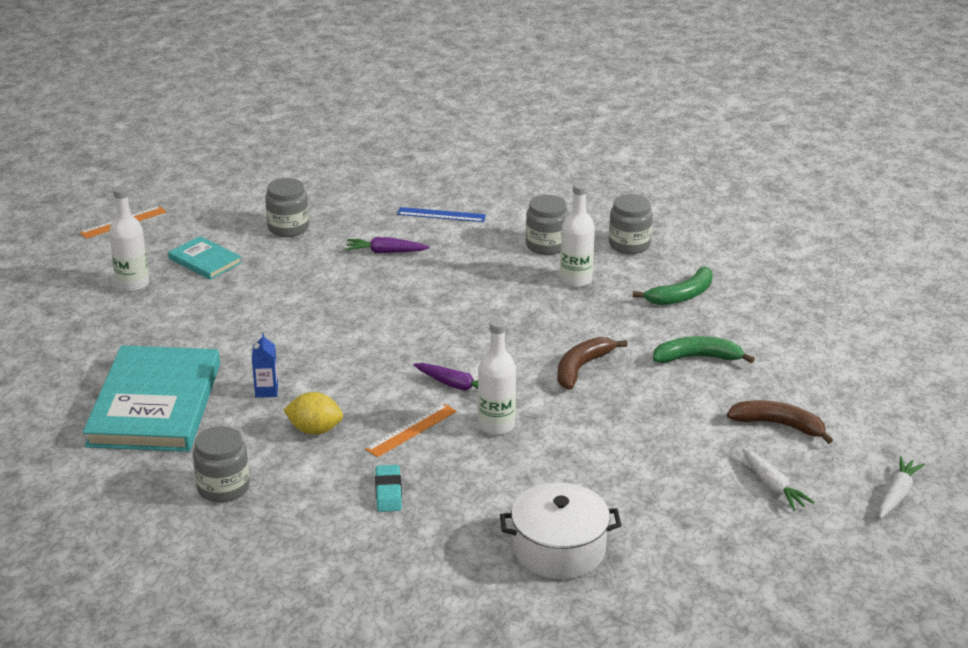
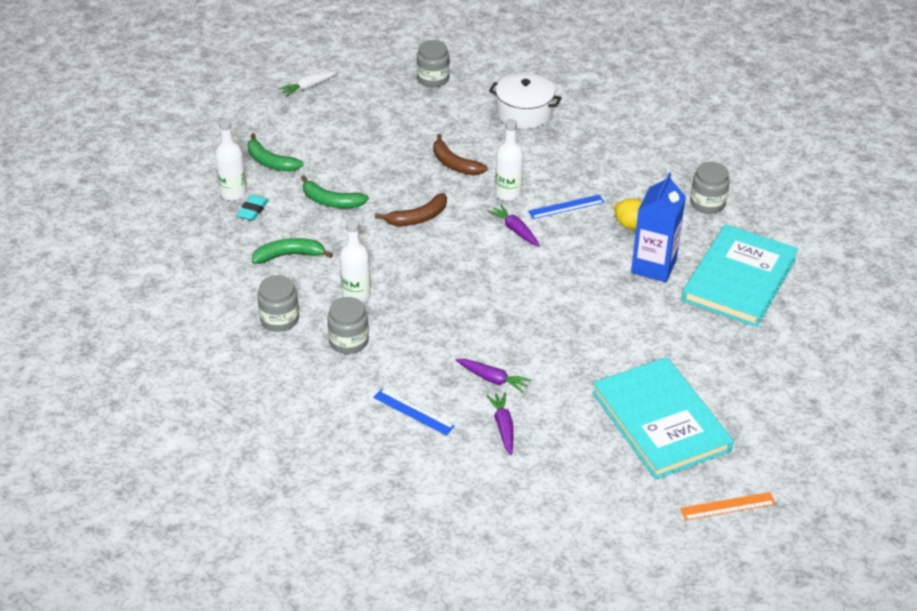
camera: 155 degrees left, 10 degrees up
white bottle [109,186,149,292] -> white bottle moved to [215,119,247,201]
turquoise book [168,236,242,280] -> turquoise book [592,357,734,480], size x2.10
blue carton [252,333,278,398] -> blue carton [631,172,686,282], size x2.19
grey jar [265,178,309,237] -> grey jar moved to [417,40,450,87]
orange ruler [365,404,457,457] -> blue ruler [528,195,604,219]
turquoise eraser [375,465,402,512] -> turquoise eraser moved to [237,195,269,221]
brown banana [727,400,833,444] -> brown banana moved to [433,134,487,175]
white carrot [742,448,815,511] -> none
none -> green banana [248,133,304,172]
none -> purple carrot [486,392,514,455]

